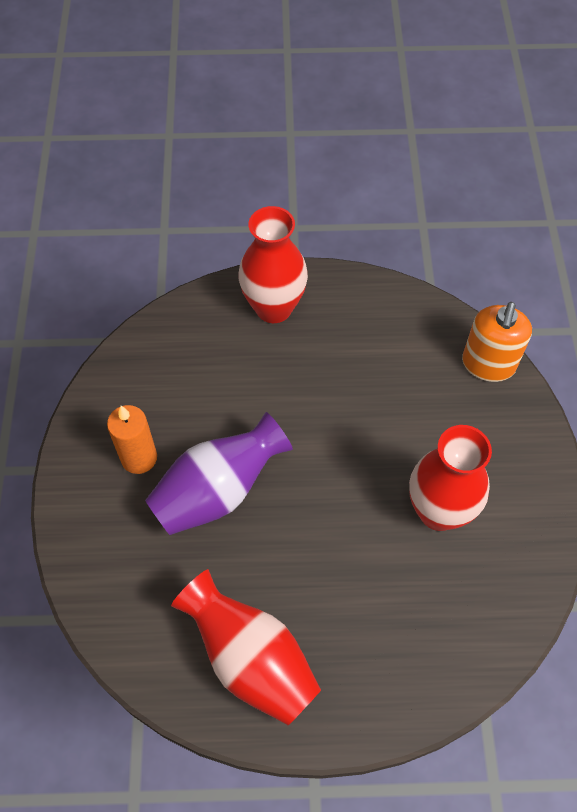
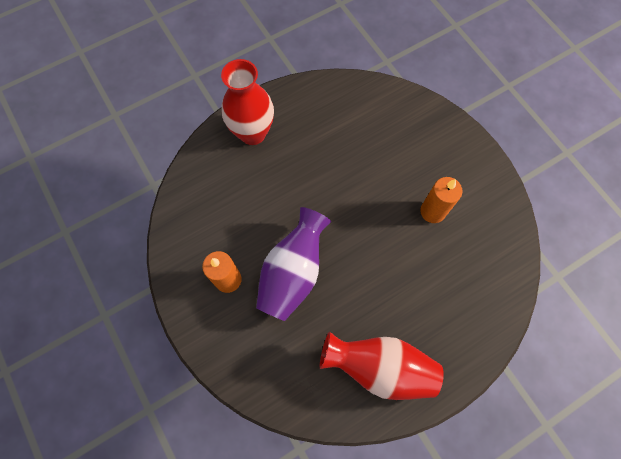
camera: 30 degrees left, 10 degrees up
red vase [409,425,492,531] -> orange candle [420,177,462,223]
orange soap dispenser [462,302,532,382] -> none

